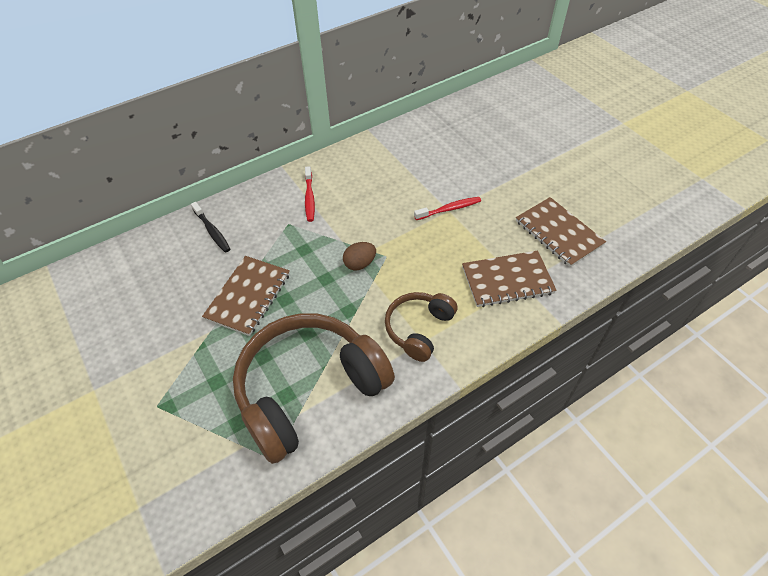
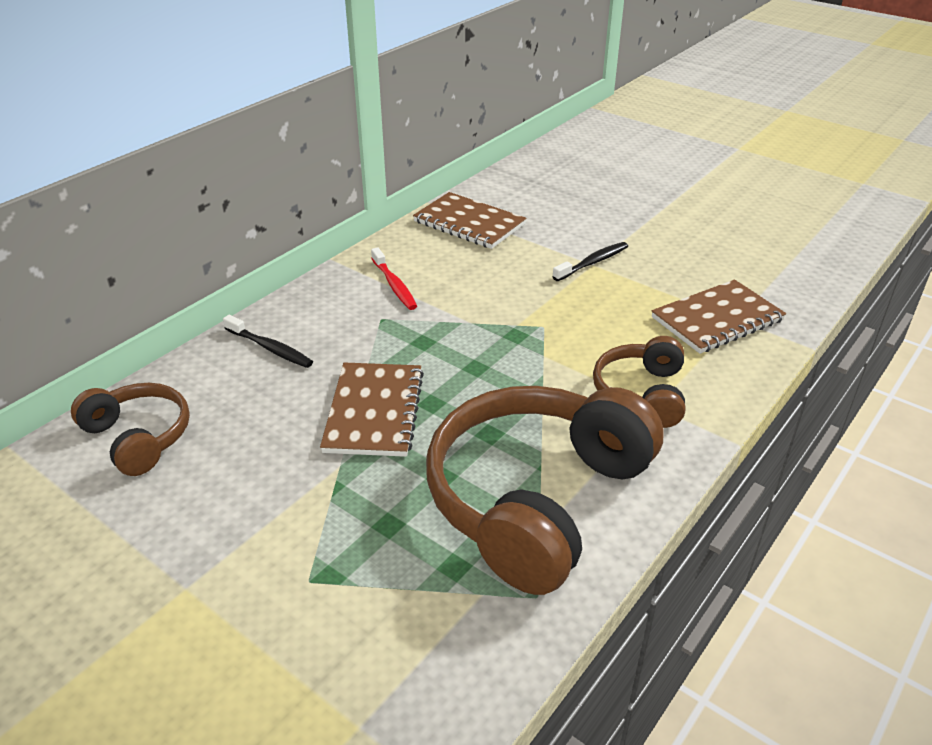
camera: 20 degrees left, 15 degrees down
brown egg [343,242,376,270] -> none
red toothbrush [414,197,481,220] -> black toothbrush [552,242,628,281]
brown notebook [516,197,606,267] -> brown notebook moved to [413,192,527,249]
none -> brown headphones [71,383,190,476]

